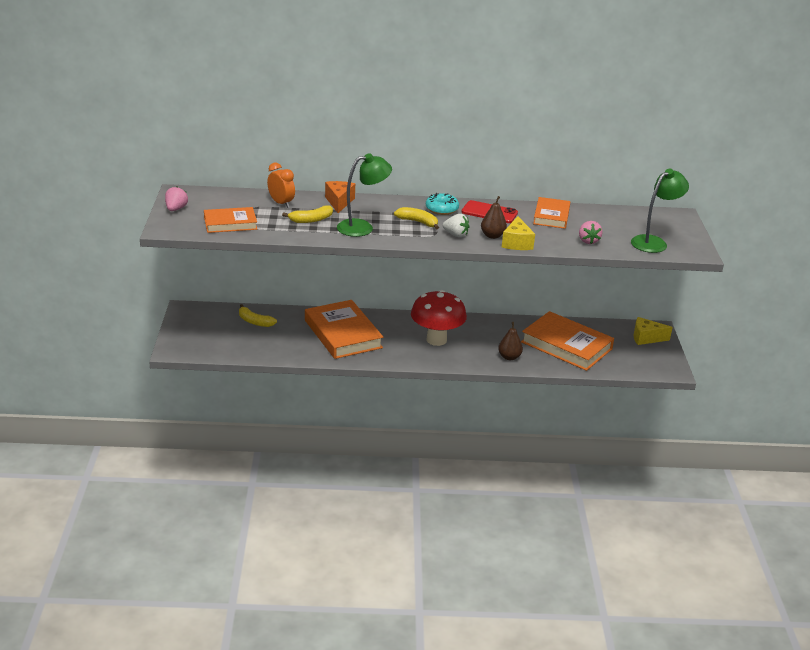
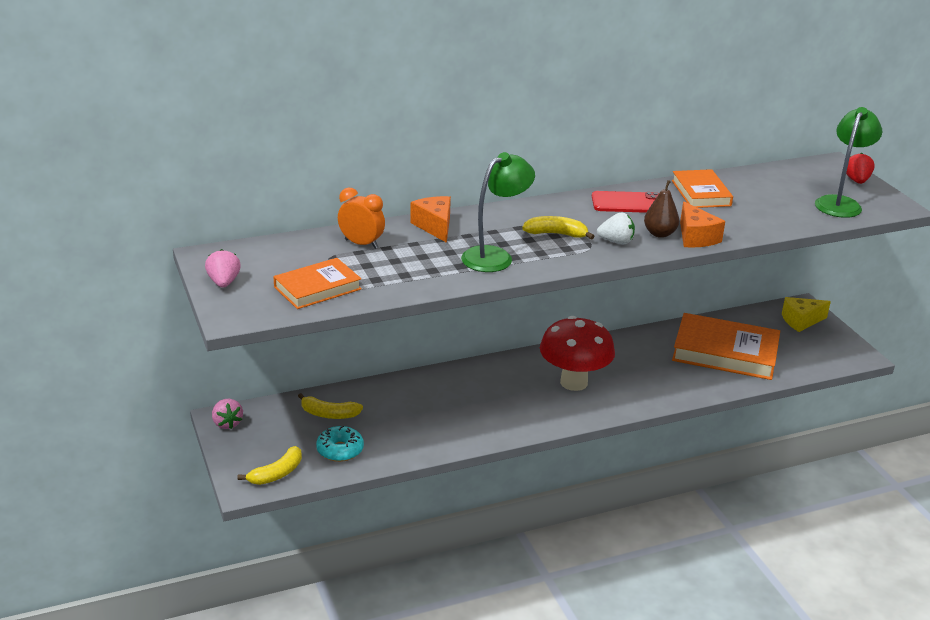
camera: 20 degrees left, 0 degrees up
yellow banana [282,206,333,223] -> yellow banana moved to [237,446,302,485]
orange book [305,300,383,359] -> none
turquoise donut [426,193,459,215] -> turquoise donut moved to [316,426,364,462]
brown pear [498,322,523,360] -> none
yellow cheese [502,216,535,250] -> orange cheese [680,201,725,248]
pink strawberry [579,221,603,244] -> pink strawberry moved to [212,399,243,429]
none -> red strawberry [846,153,875,184]

